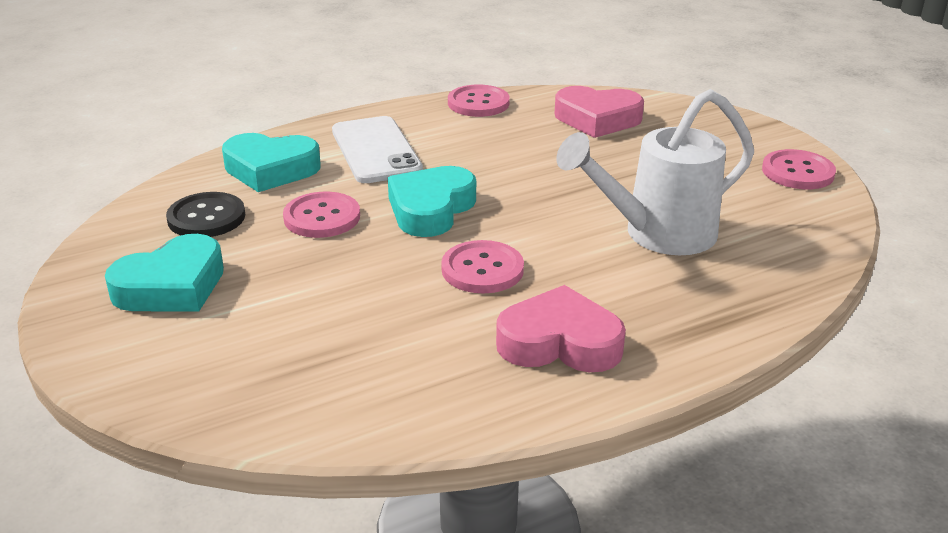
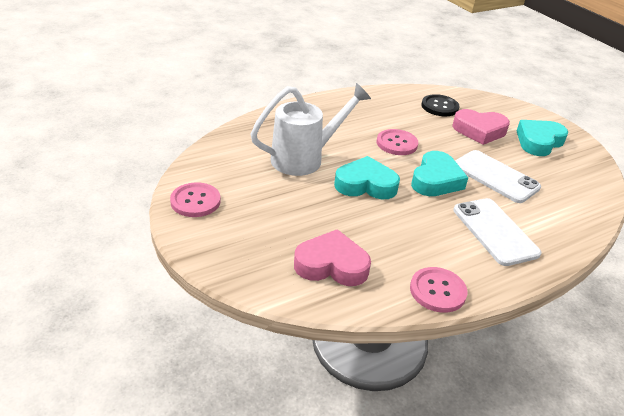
camera: 175 degrees right, 5 degrees up
black button [166,192,245,237] -> black button moved to [422,94,460,116]
turquoise heart [222,133,321,192] -> turquoise heart moved to [334,156,400,199]
pink button [283,192,360,238] -> white phone [455,150,541,203]
pink heart [496,285,626,372] -> pink heart moved to [452,109,510,145]

